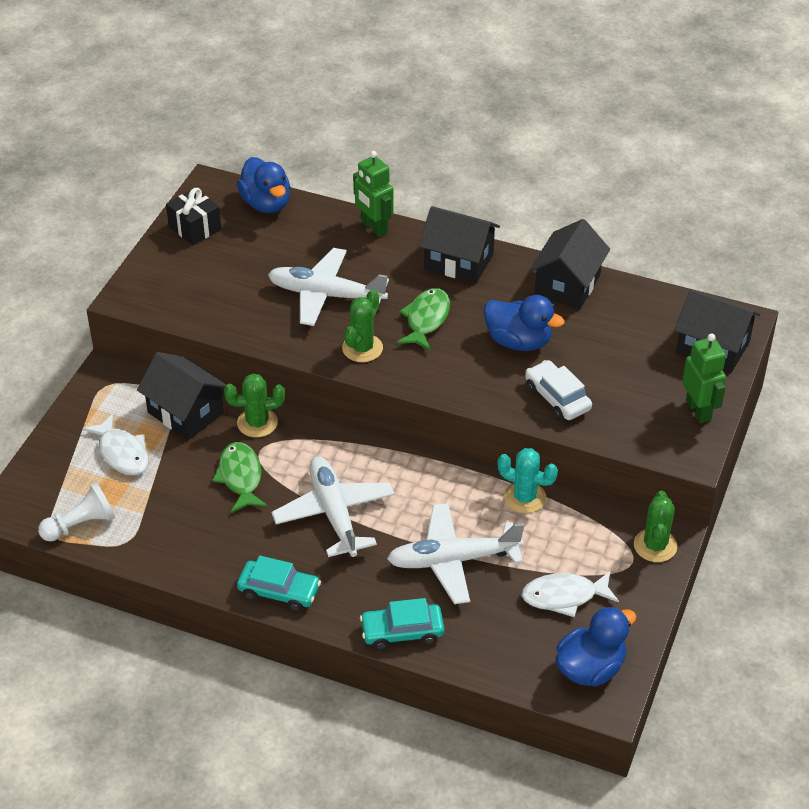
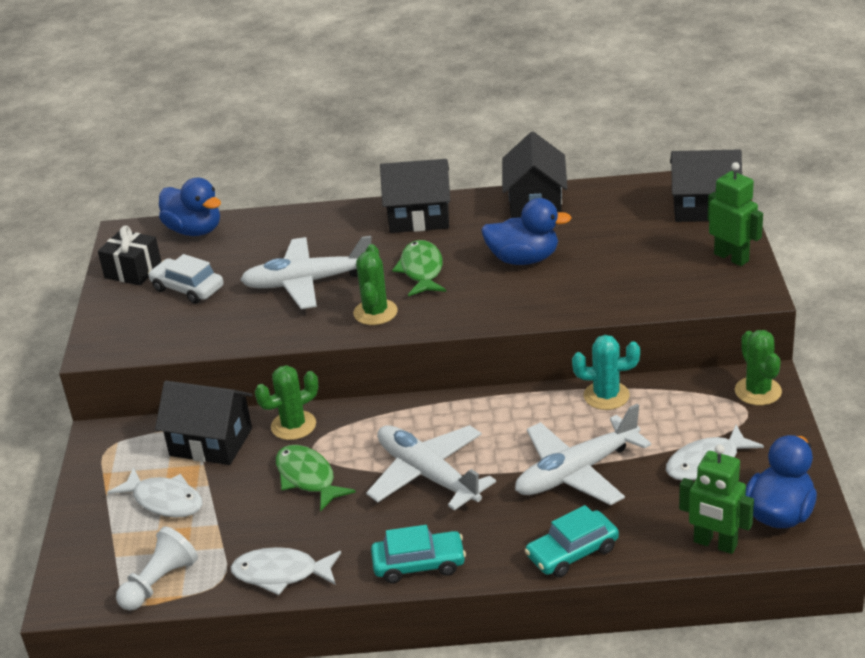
camera: 20 degrees left, 10 degrees down
green robot [353,151,394,237] -> green robot moved to [679,444,754,554]
white car [525,360,592,420] -> white car moved to [148,254,224,304]
none -> white fish [231,547,341,595]

